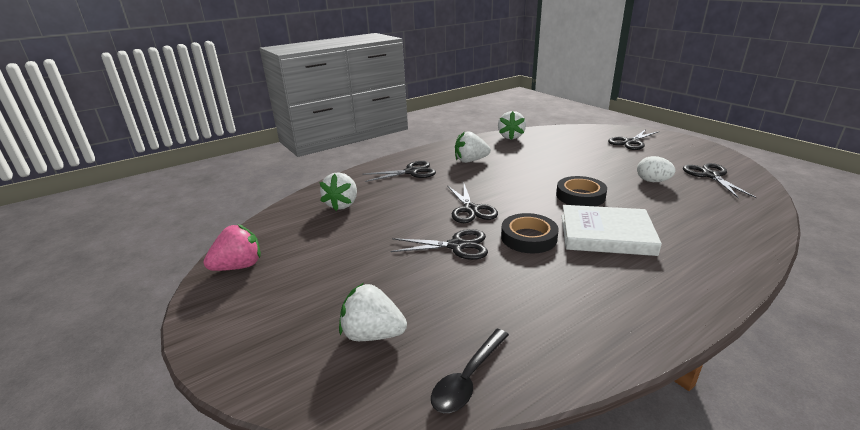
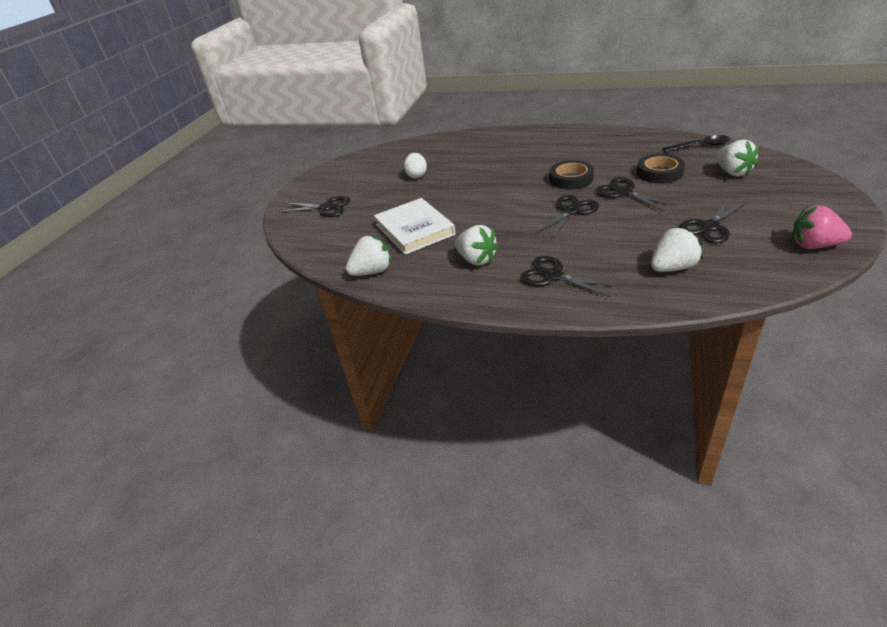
camera: 125 degrees left, 10 degrees up
black tape [556,176,607,206] -> black tape moved to [637,154,685,183]
white book [562,205,662,256] -> white book moved to [374,198,455,255]
black scissors [683,163,757,199] -> black scissors moved to [678,199,747,243]

